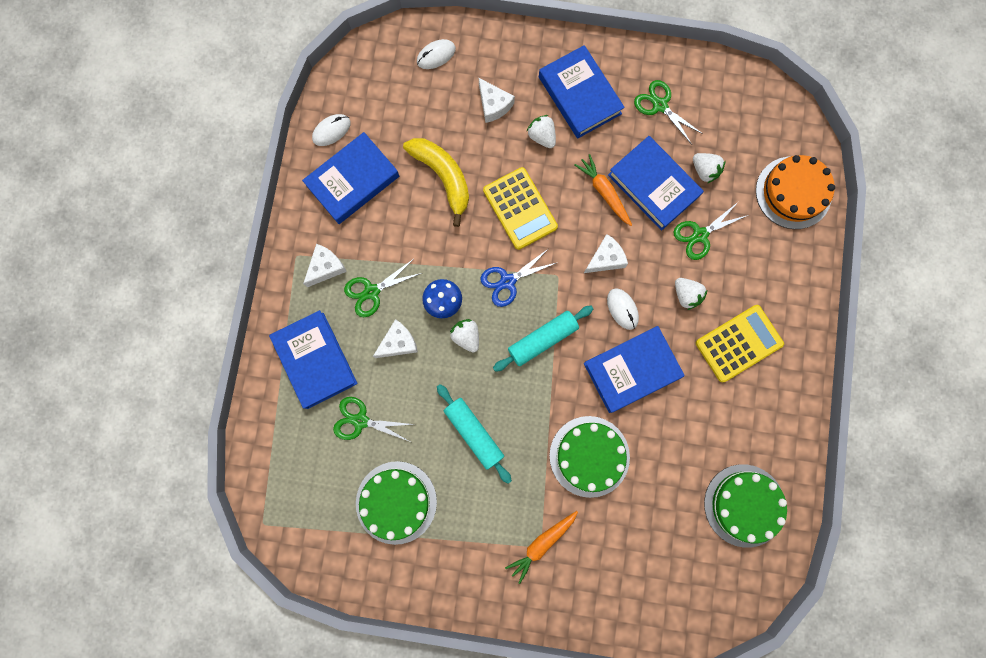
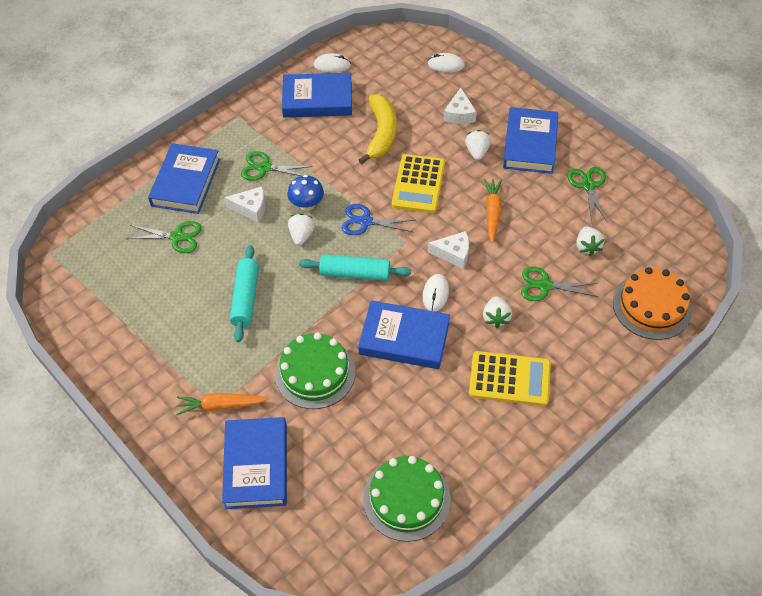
camera: 40 degrees right, 25 degrees down
white cheese [303,244,347,287] -> none
green scissors [333,397,415,441] -> green scissors turned 135 degrees clockwise [126,221,202,253]
green cake [356,461,437,545] -> none
blue book [608,136,704,231] -> blue book moved to [222,417,287,509]

